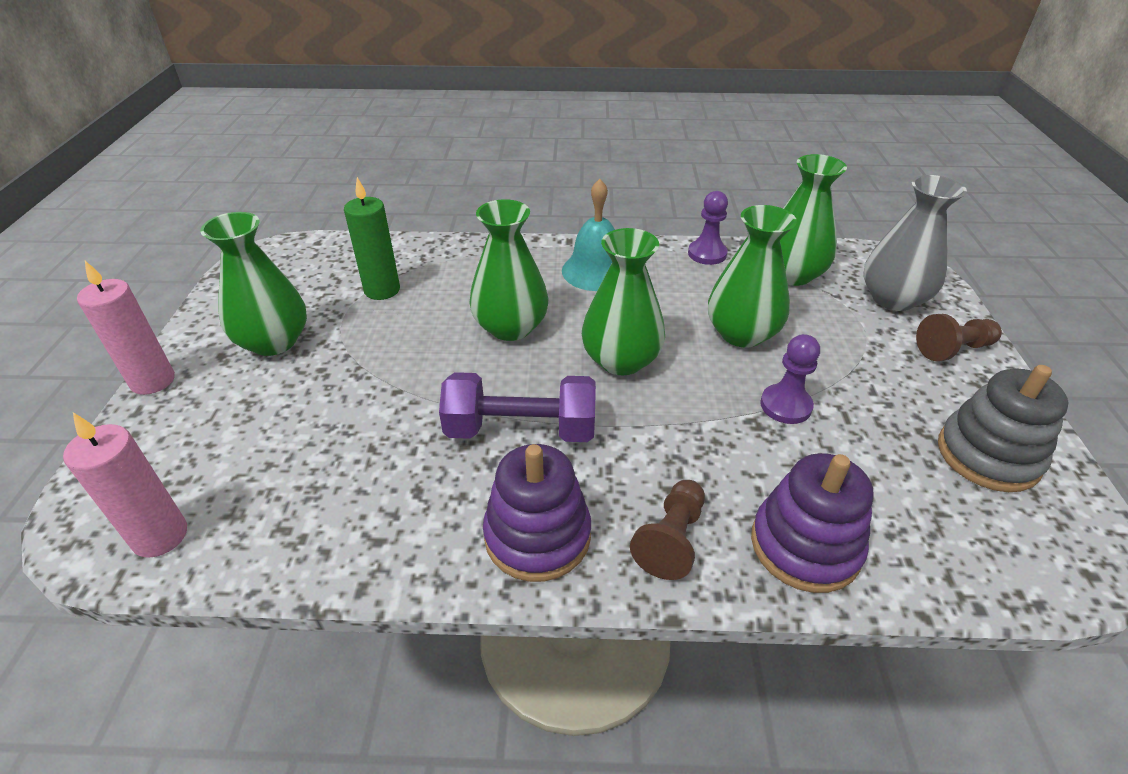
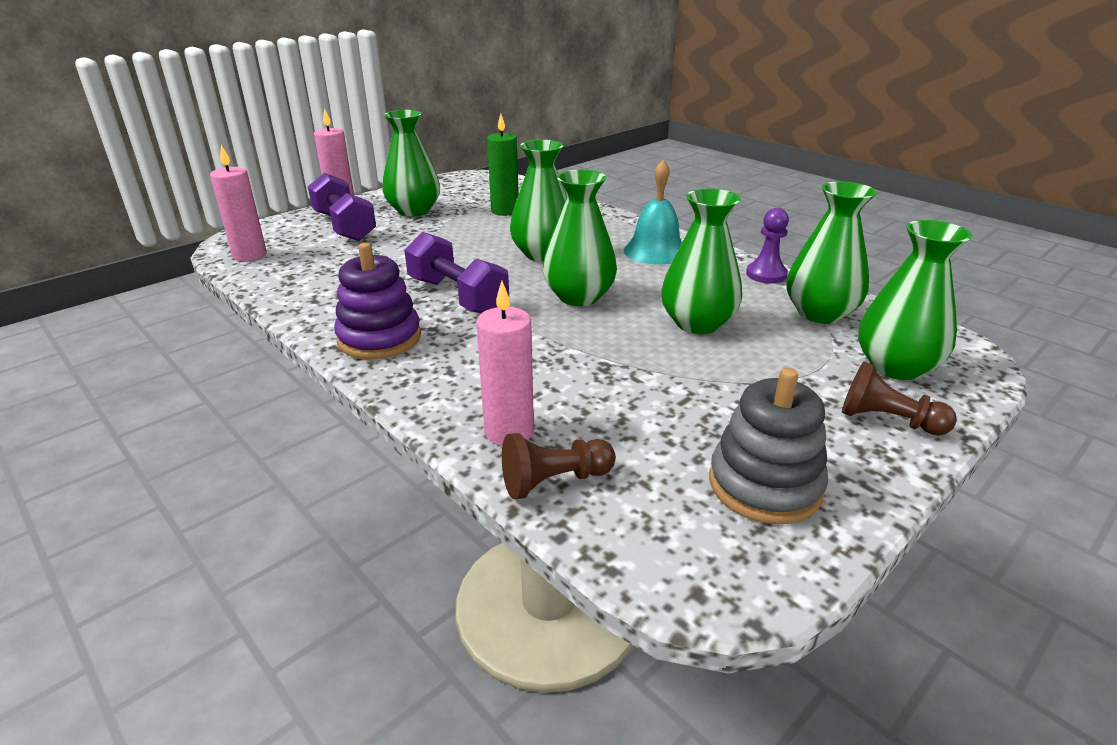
camera: 45 degrees right, 10 degrees down
brown pawn [630,480,705,580] -> brown pawn moved to [502,433,616,499]
purple stacking toy [751,453,874,593] -> pink candle [476,281,534,446]
purple pawn [760,334,820,424] -> none
grey vase [864,175,967,311] -> green vase [858,220,972,380]
none -> purple dumbbell [308,173,376,241]

